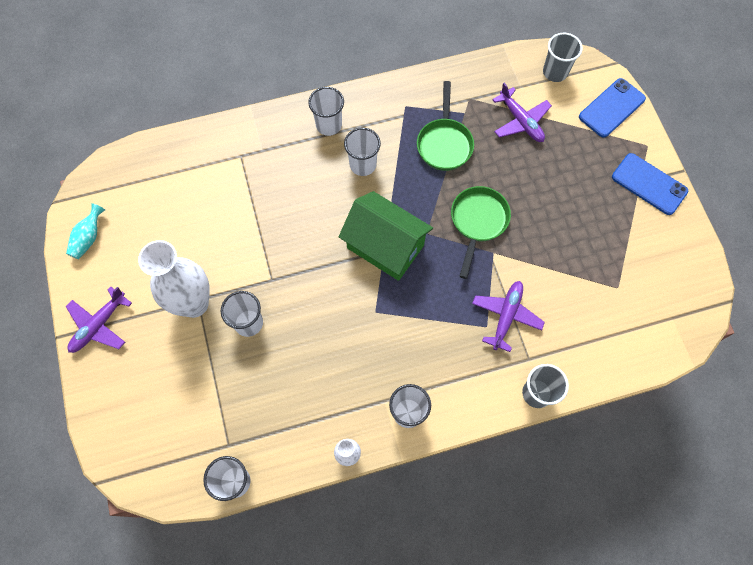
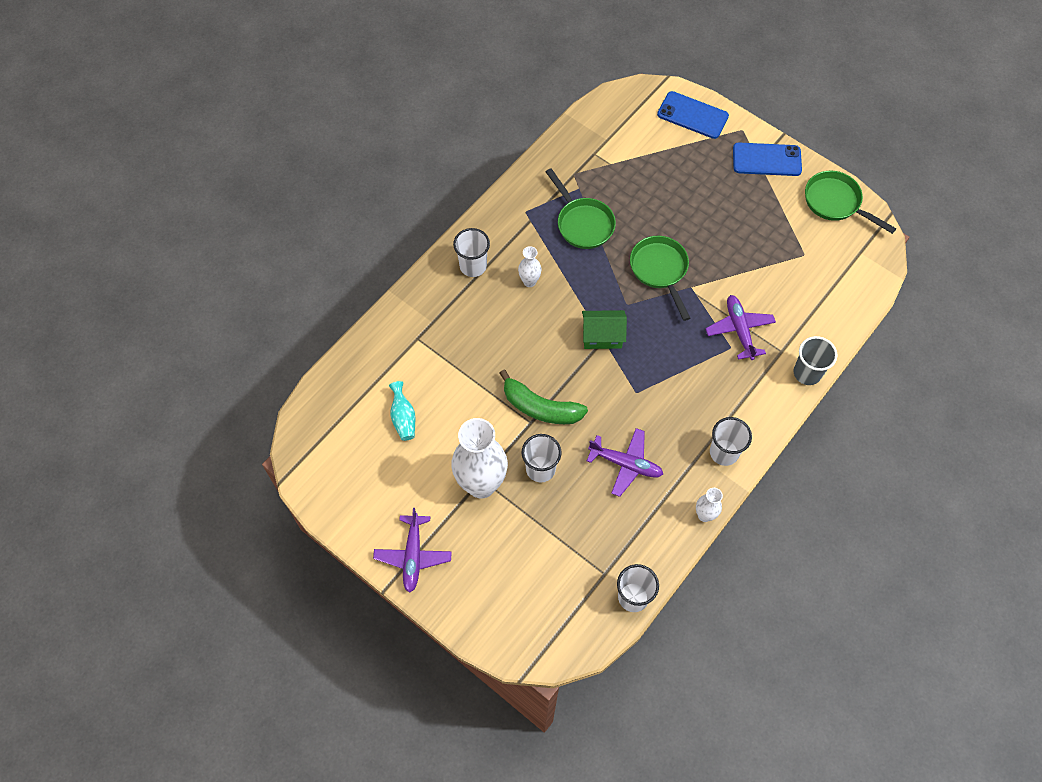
camera: 35 degrees left, 5 degrees down
turquoise vase [66,203,105,259] -> turquoise vase moved to [389,381,415,441]
green house [339,191,433,281] -> green house [582,310,627,349], size x0.60
white cup [344,127,381,176] -> white vase [518,246,542,287]
purple plane [492,83,552,142] -> purple plane moved to [587,428,663,497]
grey cup [543,33,583,82] -> none
blue phone [579,78,646,138] -> blue phone turned 75 degrees counterclockwise [657,91,729,139]
none -> green banana [499,370,588,424]
none -> green pan [805,171,896,234]

